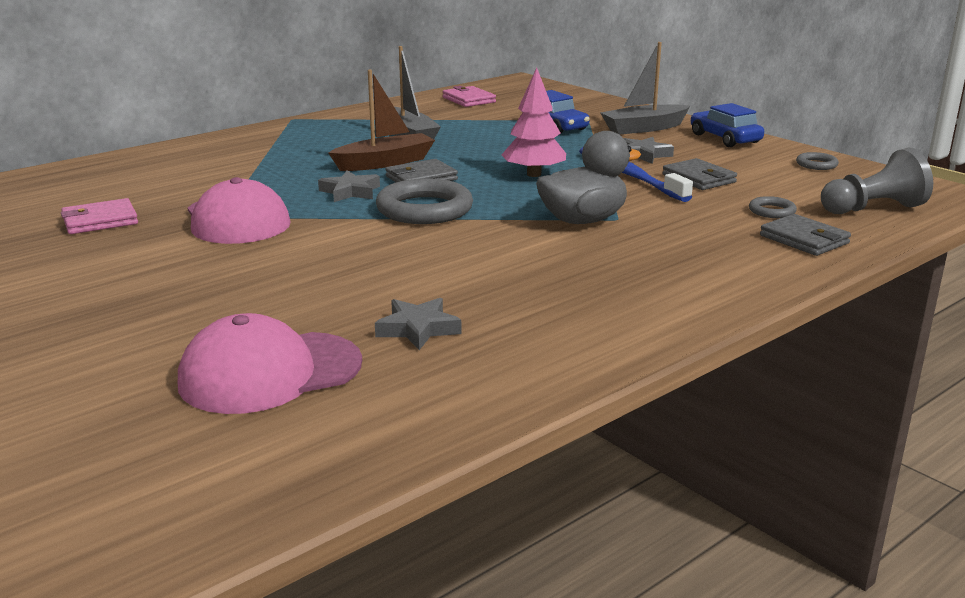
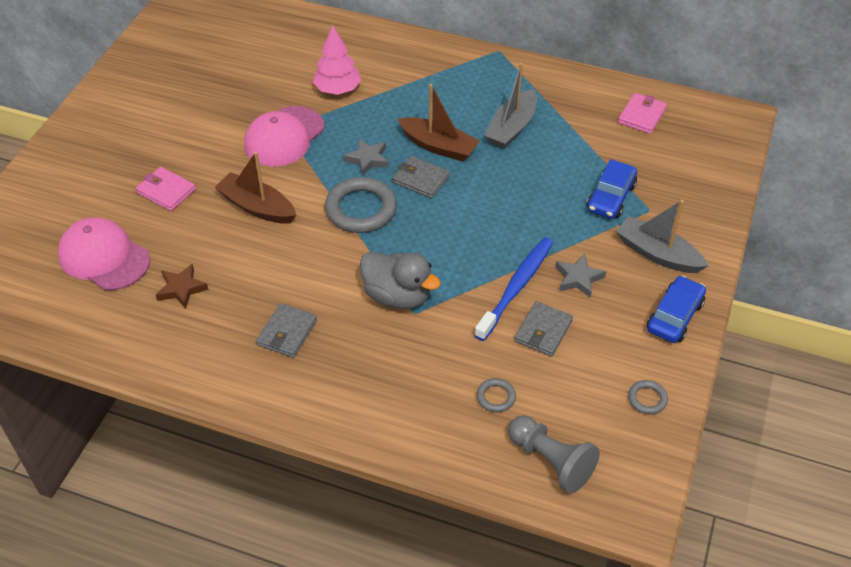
camera: 60 degrees right, 25 degrees up
pink wallet [61,198,138,234] -> pink wallet moved to [136,167,196,211]
grey star [375,298,461,350] -> brown star [156,264,208,309]
pink tree [502,68,566,177] -> pink tree moved to [313,25,361,95]
grey wallet [760,214,851,256] -> grey wallet moved to [256,303,317,358]
none -> brown boat [215,152,296,224]

